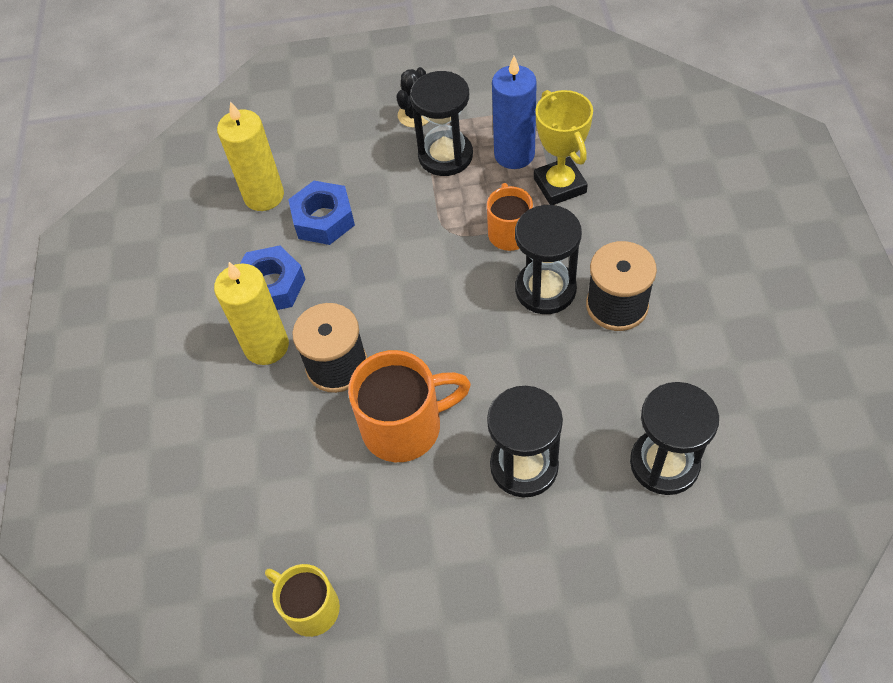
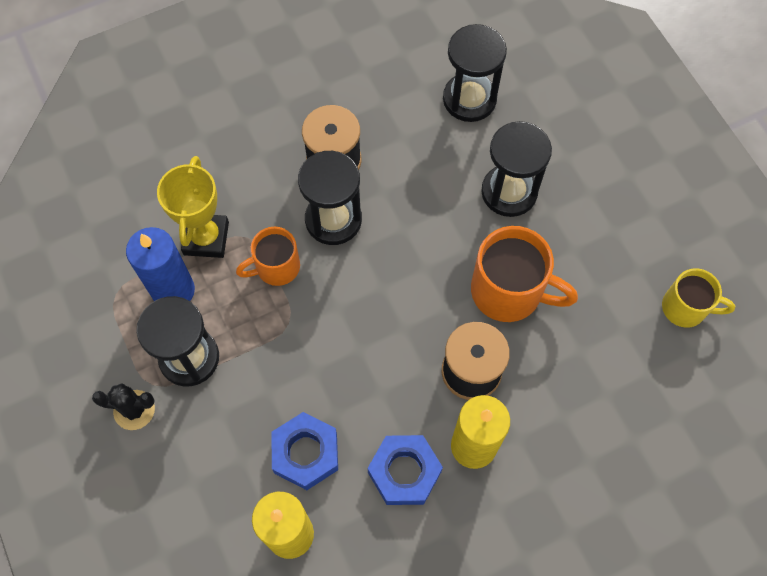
camera: 115 degrees left, 10 degrees up
yellow mug [265,564,340,637] -> yellow mug turned 90 degrees counterclockwise [662,268,735,328]
orange mug [348,350,471,462] -> orange mug turned 150 degrees clockwise [471,226,578,322]
yellow trophy [534,90,593,205] -> yellow trophy turned 45 degrees counterclockwise [157,156,229,258]

